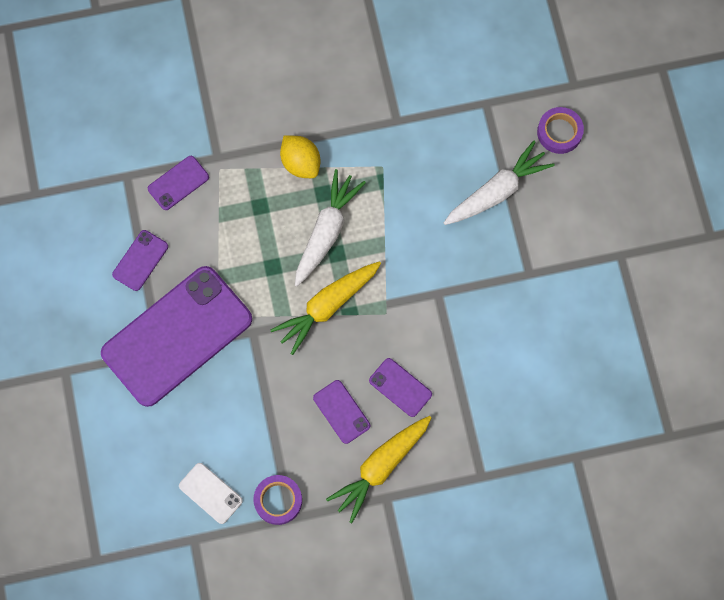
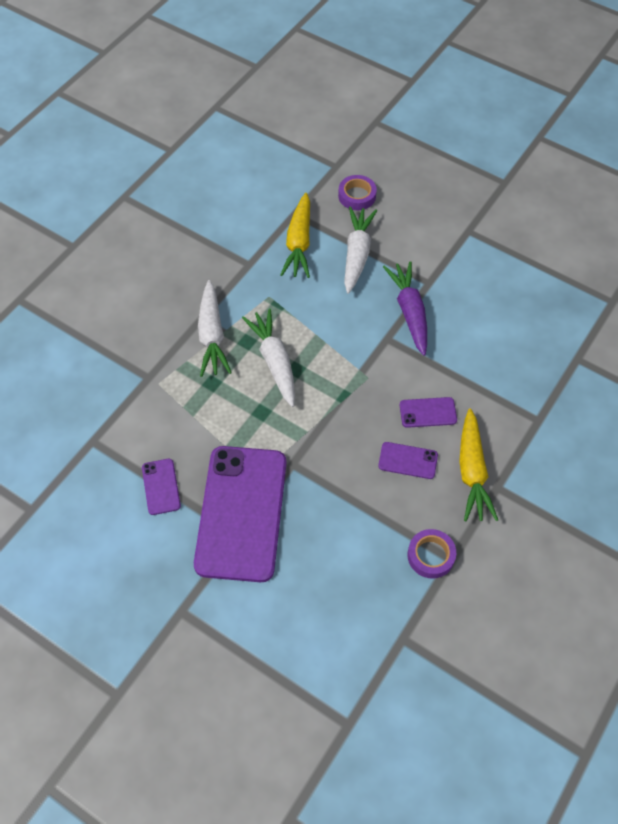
camera: 45 degrees left, 15 degrees down
purple phone [148,156,209,210] -> none
white phone [179,463,243,524] -> none
yellow carrot [271,261,381,355] -> yellow carrot moved to [280,193,310,278]
yellow lemon [280,135,320,178] -> white carrot [198,280,232,377]
none -> purple carrot [383,261,427,356]

